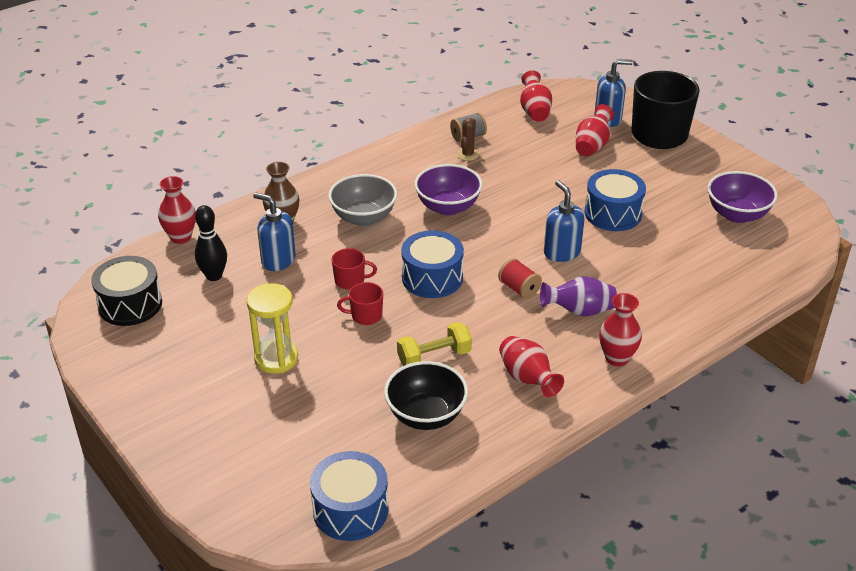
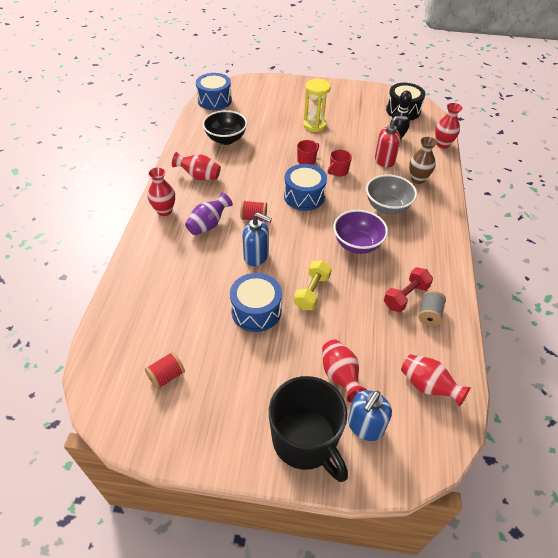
camera: 135 degrees right, 10 degrees up
blue soap dispenser [253,192,296,271] -> red soap dispenser [375,116,408,168]
yellow dumbbell [397,322,472,366] -> yellow dumbbell moved to [294,260,332,310]
brown cactus [457,118,479,161] -> red dumbbell [384,267,433,312]
purple bowl [708,171,778,223] -> red spool [145,352,185,390]

